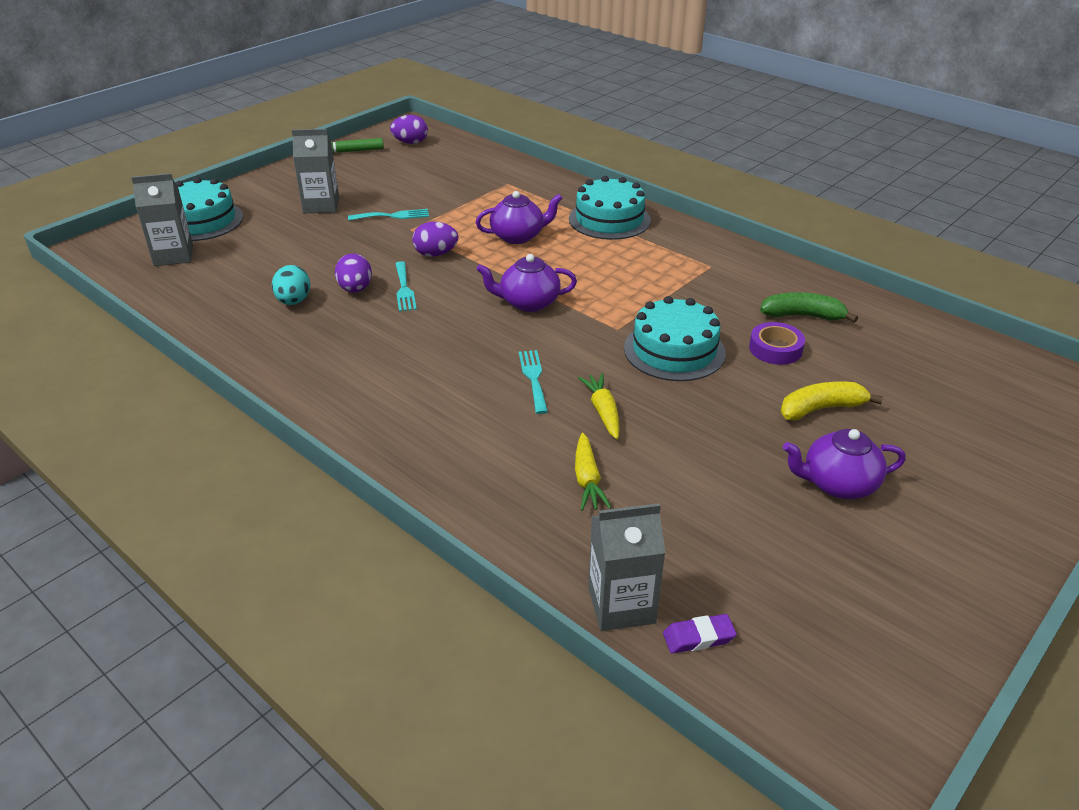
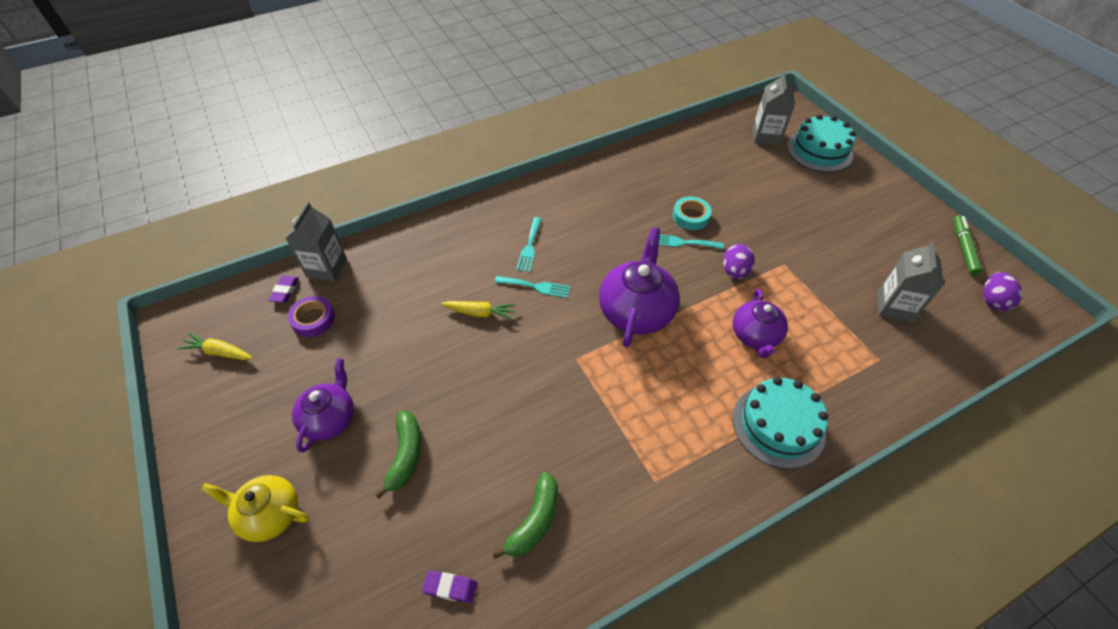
camera: 110 degrees right, 15 degrees up
turquoise egg [272,265,310,305] -> none
grey carton [292,129,339,213] -> grey carton moved to [877,241,944,323]
purple egg [335,253,372,293] -> turquoise tape [673,197,712,230]
turquoise fork [348,209,429,221] -> turquoise fork moved to [516,217,541,272]
purple teapot [476,254,577,312] -> purple teapot [599,227,680,347], size x1.53
yellow carrot [575,433,612,511] -> yellow carrot moved to [177,332,253,360]
turquoise cake [624,296,726,381] -> none
purple tape [749,322,805,365] -> purple tape moved to [288,296,335,337]
yellow banana [781,382,883,421] -> green banana [375,411,421,499]
none -> yellow teapot [201,475,309,542]
none -> purple eraser [422,571,477,603]

